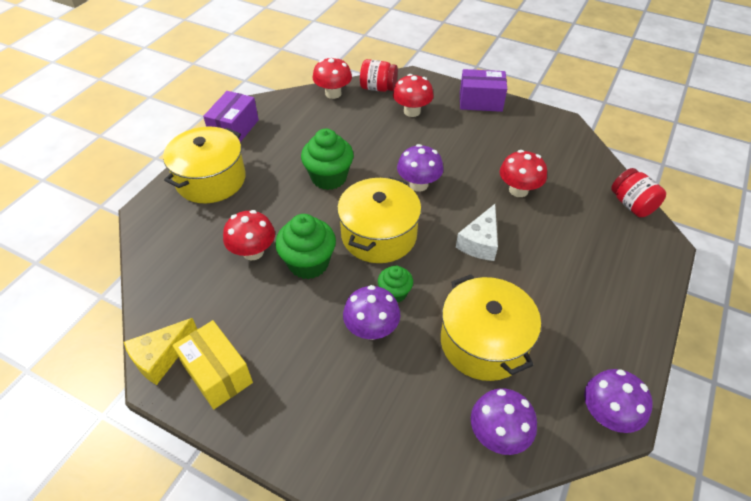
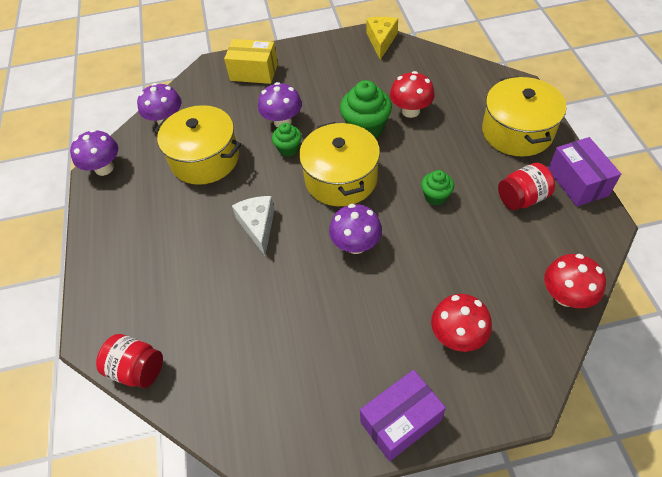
camera: 145 degrees right, 5 degrees up
yellow box [172,320,253,409] -> yellow box moved to [224,39,278,84]
green cupcake [301,129,354,190] -> green cupcake [421,170,454,206], size x0.58
red jar [360,59,398,92] -> red jar moved to [498,163,555,210]
red mushroom [500,150,547,197] -> none

